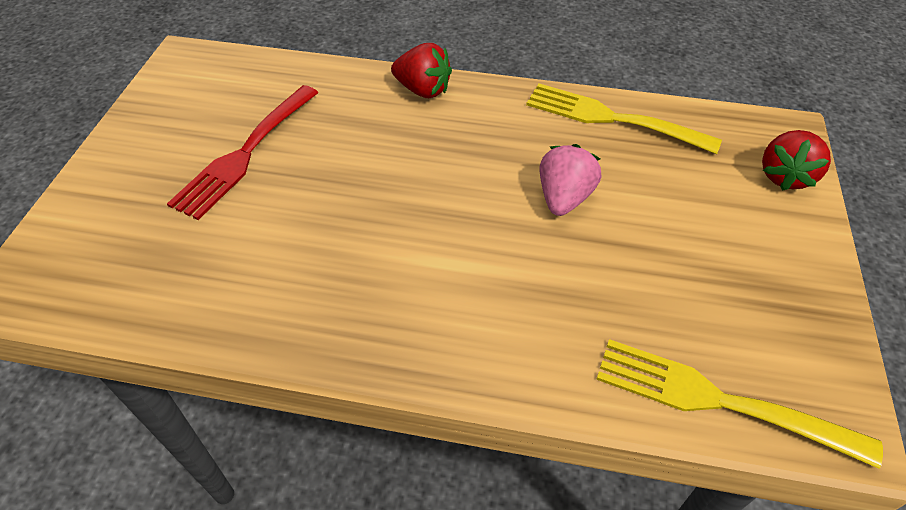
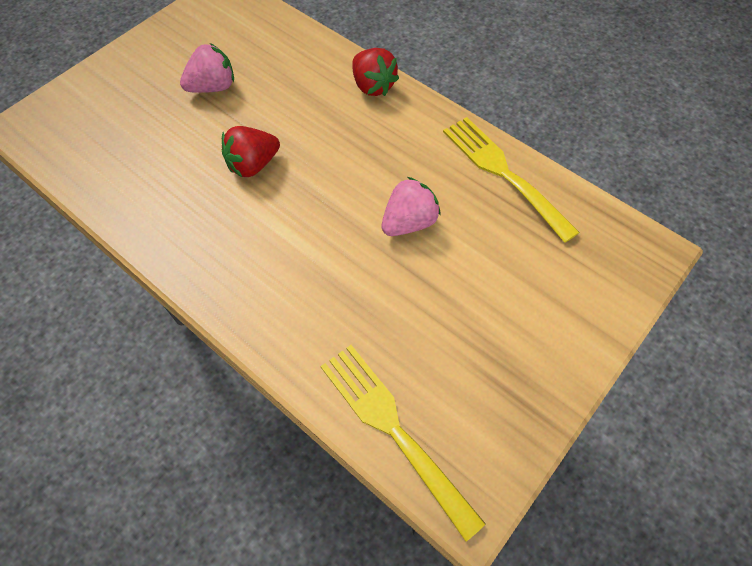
camera: 30 degrees right, 10 degrees up
red fork [167,85,318,220] -> pink strawberry [180,43,234,93]
red strawberry [762,130,831,191] -> red strawberry moved to [222,126,280,177]

